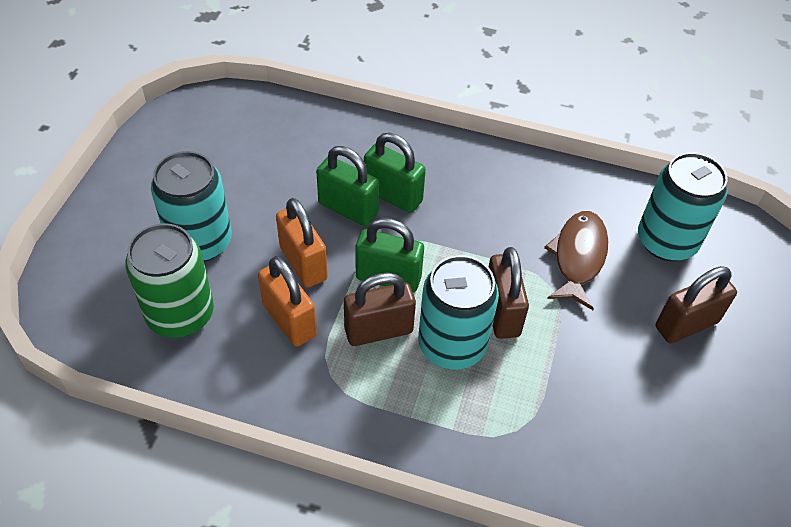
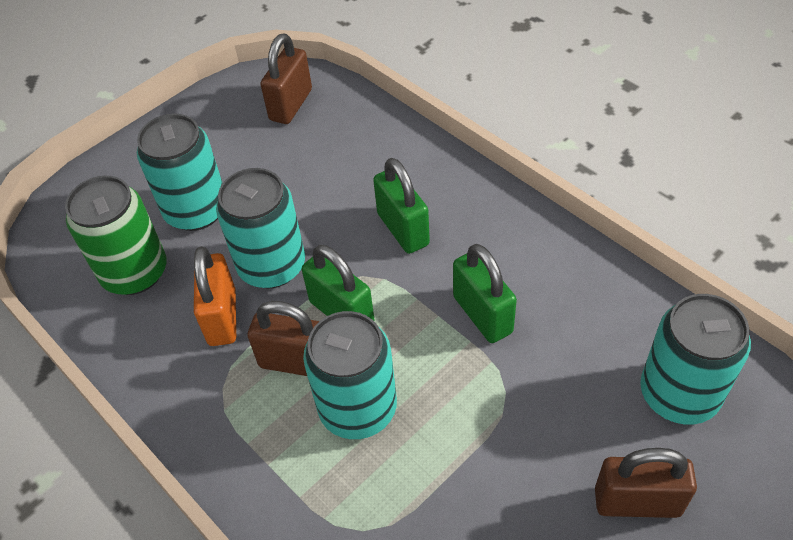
camera: 35 degrees right, 0 degrees up
orange padlock [276,198,328,288] -> turquoise can [216,168,305,288]
green padlock [316,146,379,226] -> green padlock moved to [453,244,517,343]
brown padlock [489,247,529,339] -> brown padlock moved to [260,34,312,124]
brown fish [544,211,609,310] -> none

